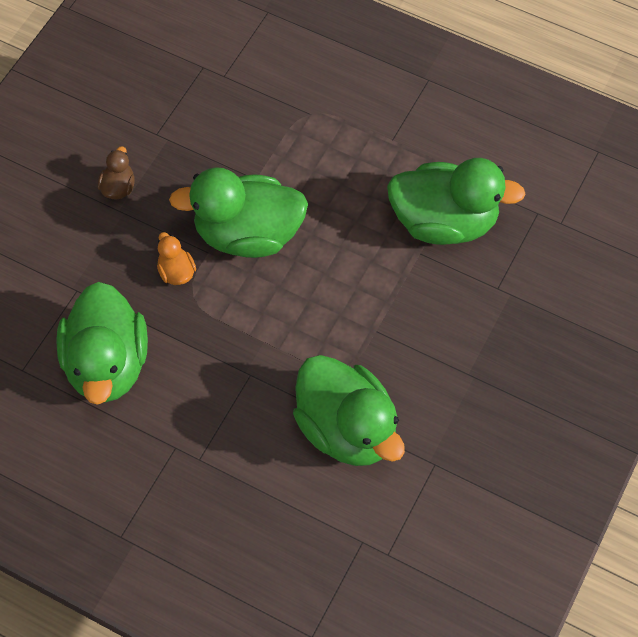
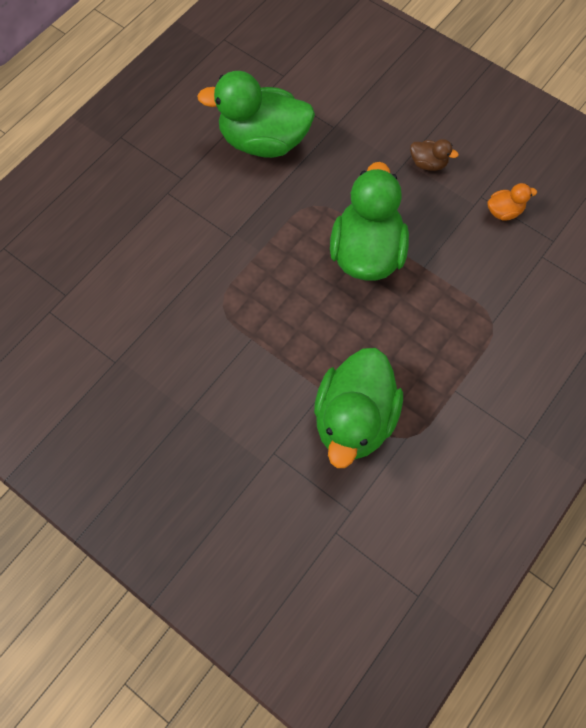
camera: 100 degrees right, 5 degrees up
orange duck [157,232,196,285] -> orange duck moved to [487,183,537,221]
green duck [293,355,405,466] -> none

